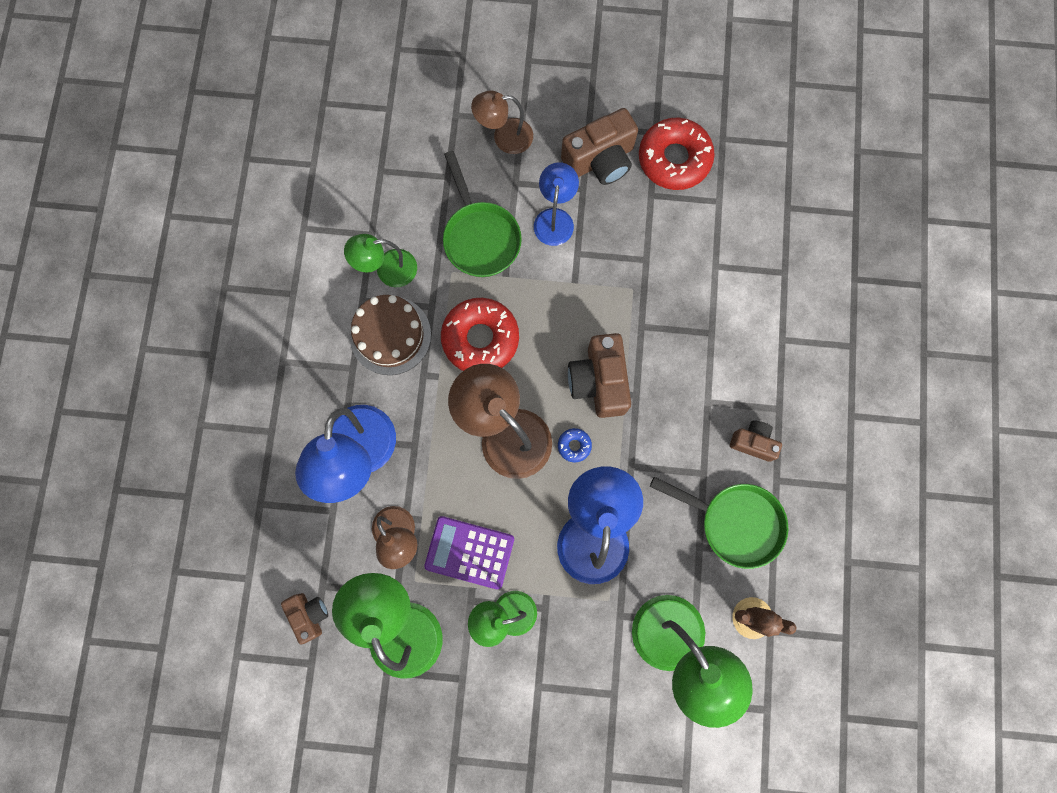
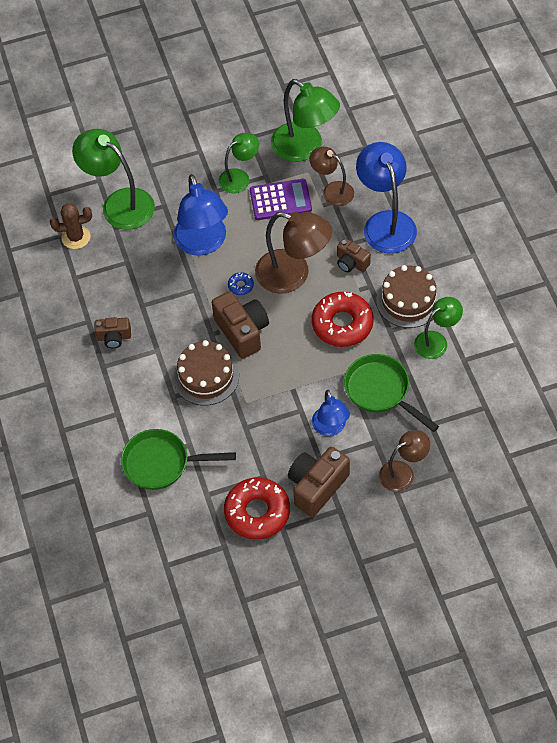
camera: 160 degrees right, 20 degrees down
brown camera [281,593,328,645] -> brown camera moved to [337,238,371,272]
green pan [650,477,788,569] -> green pan moved to [121,429,236,490]
none -> brown cake [173,340,239,405]

